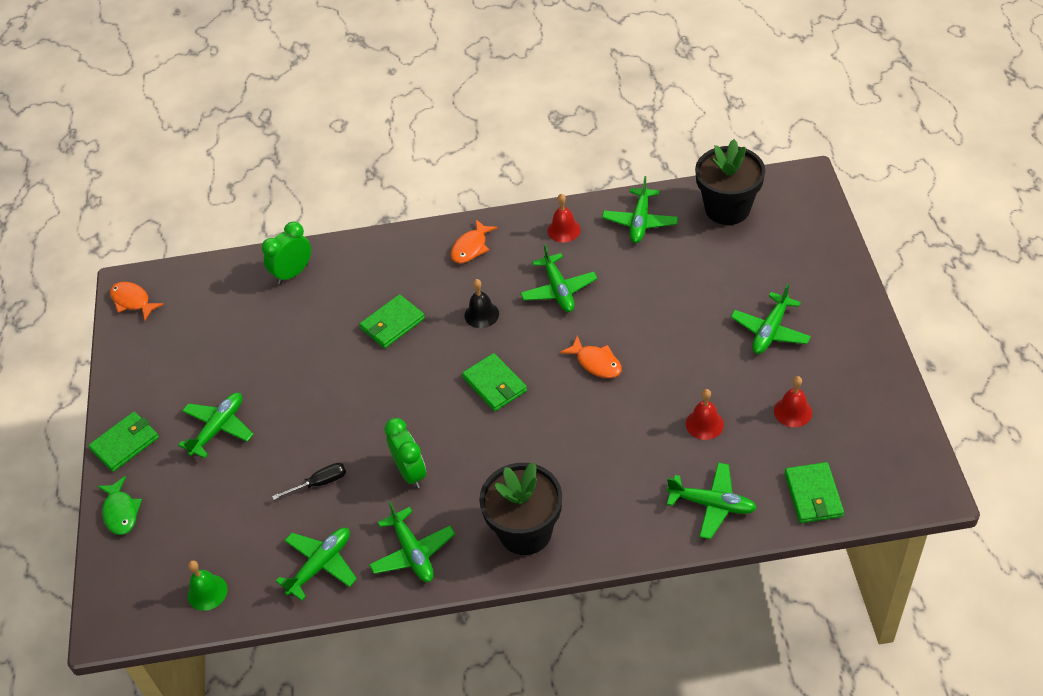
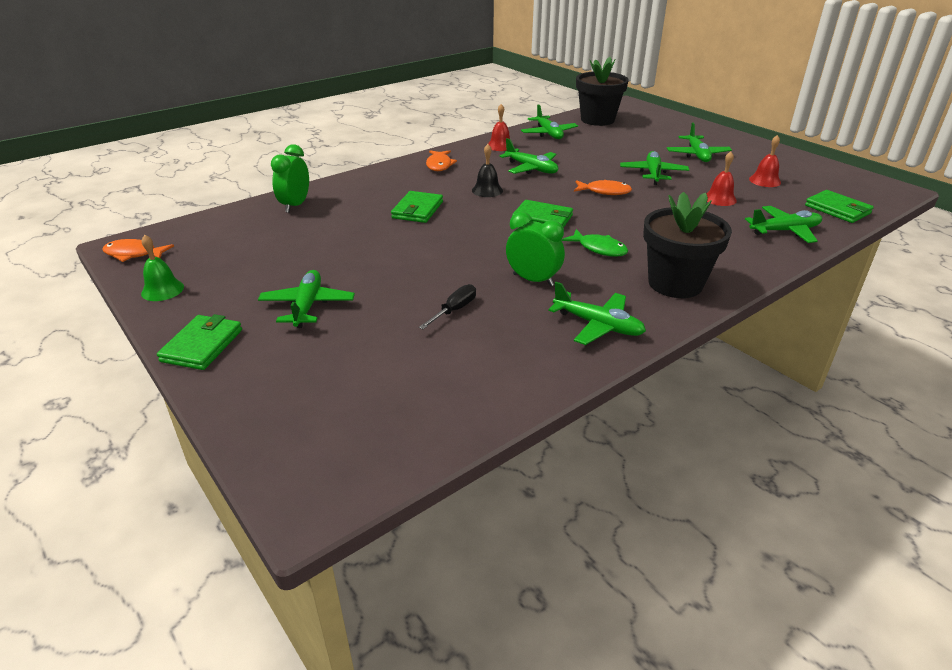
camera: 35 degrees left, 15 degrees down
green fish [97,476,142,535] -> green fish moved to [562,229,628,257]
green bell [188,560,228,611] -> green bell moved to [141,235,184,301]
green plane [276,528,357,601] -> green plane moved to [620,151,689,185]

